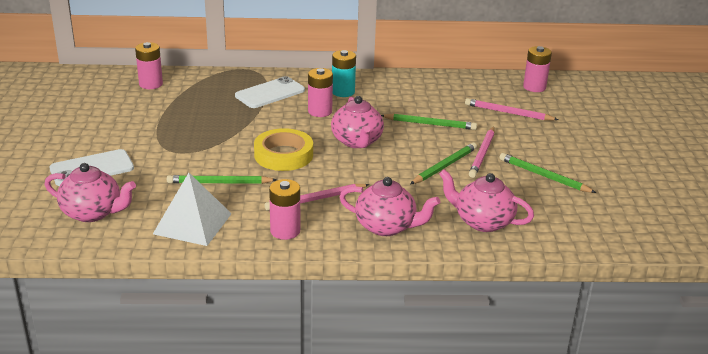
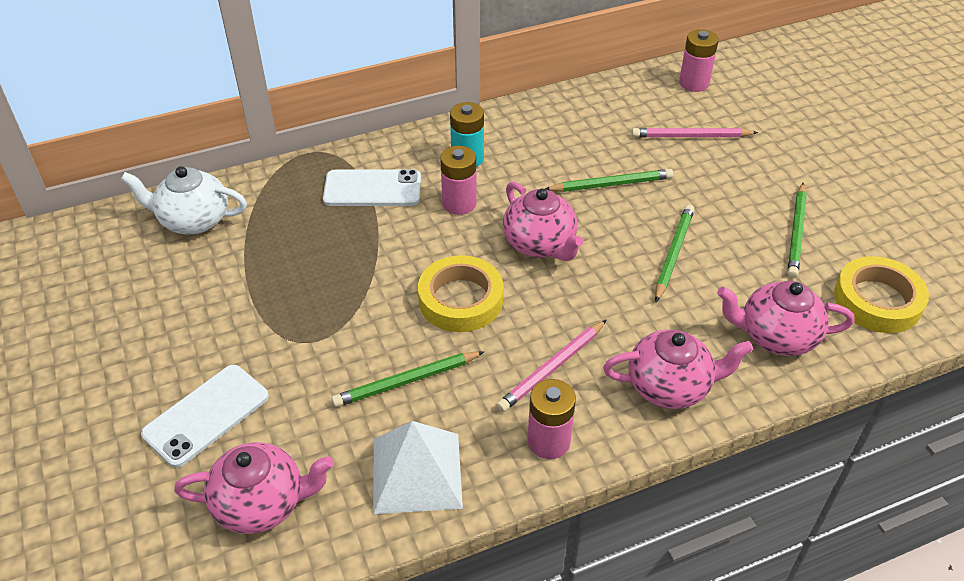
camera: 20 degrees left, 15 degrees up
pink battery [135,42,163,89] -> white teapot [121,166,247,234]
white phone [235,76,305,108] -> white phone turned 60 degrees clockwise [323,169,421,206]
pink pencil [469,127,494,178] -> none
green pencil [499,153,596,193] -> green pencil turned 90 degrees counterclockwise [787,183,807,278]
none -> yellow tape [834,256,929,333]

